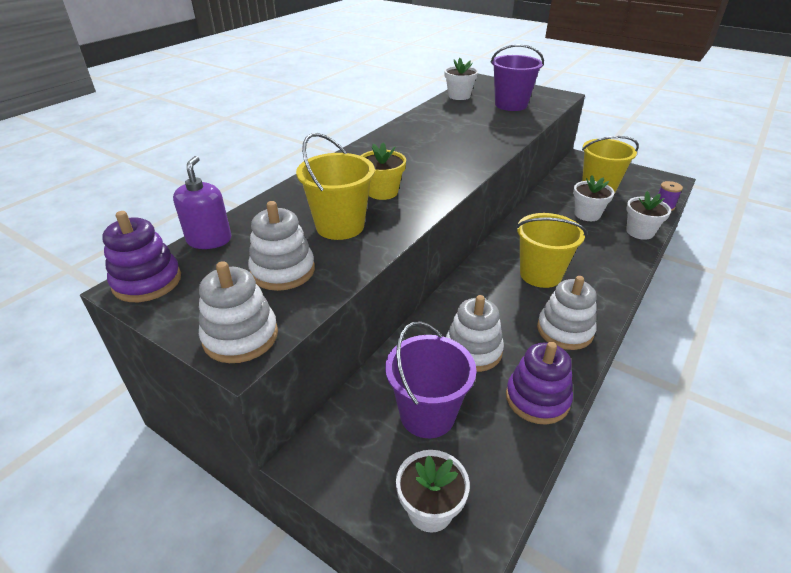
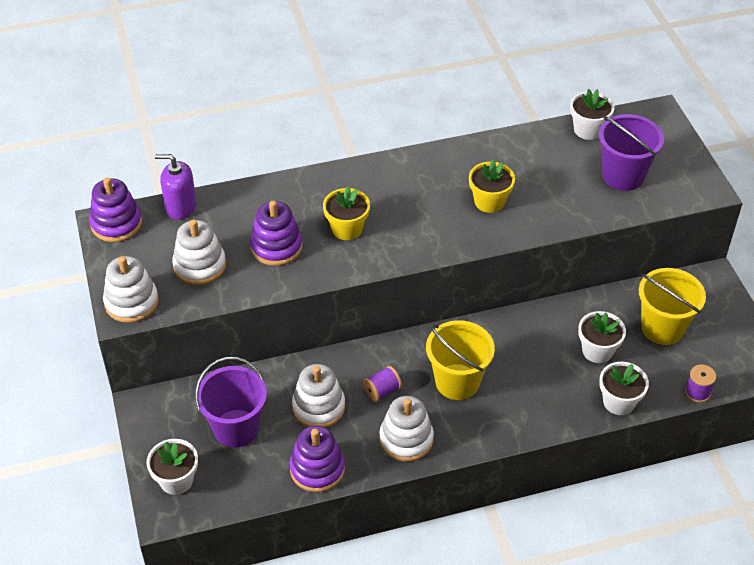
camera: 40 degrees right, 10 degrees up
purple soap dispenser [173,156,231,249] -> purple soap dispenser turned 120 degrees counterclockwise [155,154,196,220]
yellow bucket [296,133,375,240] -> purple stacking toy [250,201,303,266]
none -> purple spool [363,366,402,402]
none -> yellow flower pot [469,159,515,213]

